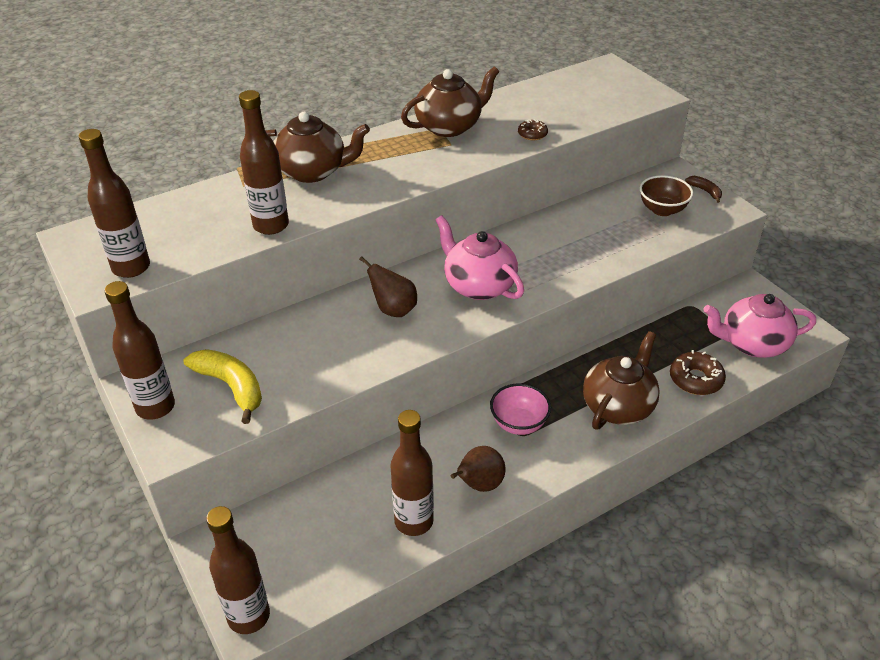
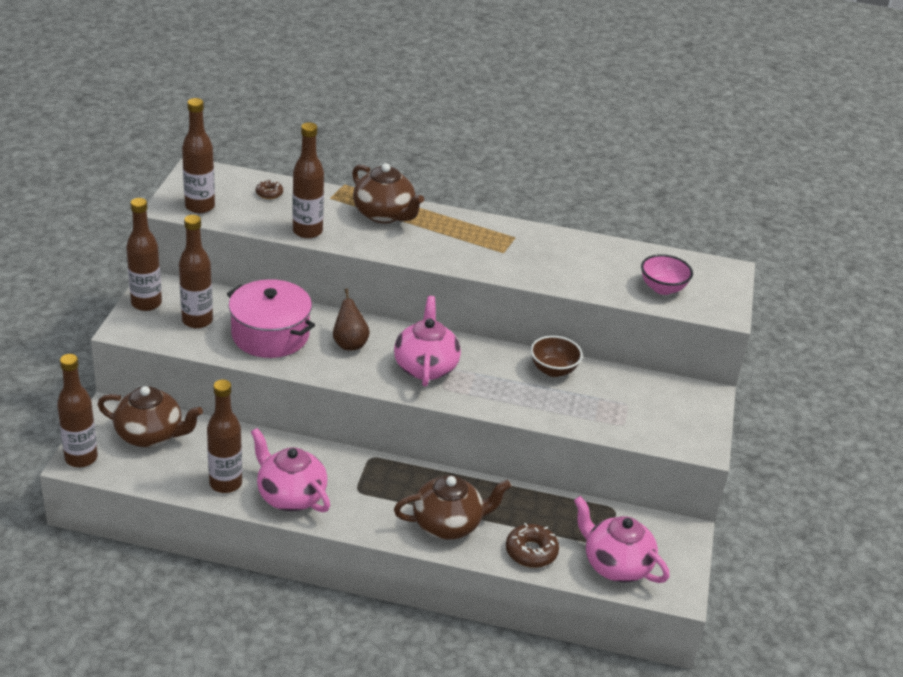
camera: 40 degrees right, 5 degrees down
yellow banana [183,349,262,424] -> brown bottle [179,215,213,329]
brown teapot [401,66,499,137] -> brown teapot moved to [97,386,203,447]
brown pear [451,446,505,492] -> pink teapot [251,428,330,512]
pink bowl [490,384,551,435] -> pink bowl moved to [641,254,693,295]
brown donut [518,120,548,140] -> brown donut moved to [256,180,283,199]
brown bowl [640,175,693,216] -> brown bowl moved to [530,336,583,377]
brown banana [685,176,722,203] -> none
none -> pink pot [227,279,315,358]

